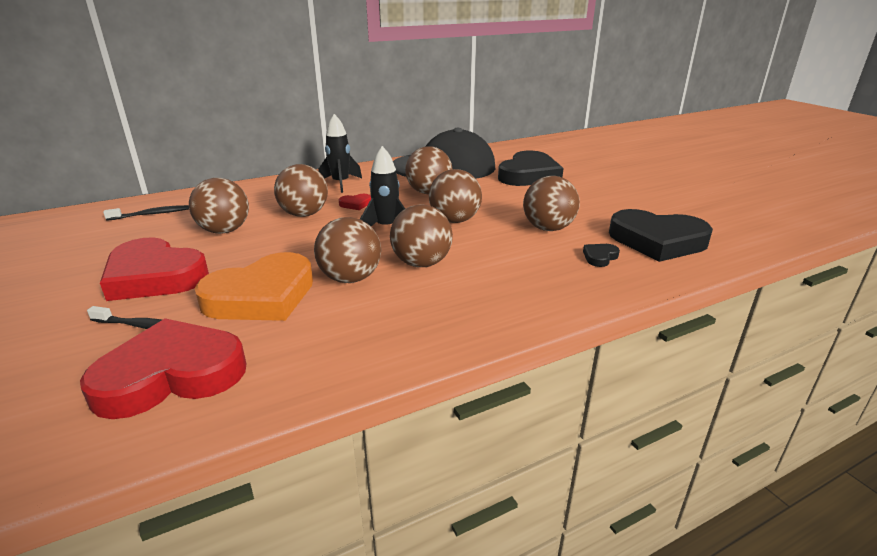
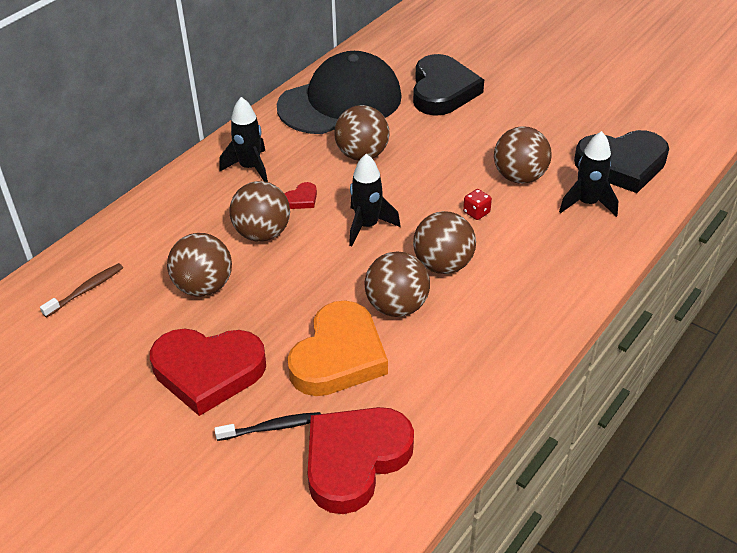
camera: 25 degrees left, 15 degrees up
black toothbrush [103,205,189,221] -> brown toothbrush [40,263,123,318]
brown ball [429,169,482,223] -> none
black heart [583,244,620,267] -> black rocket [559,131,618,217]
none -> red dice [463,189,492,220]

